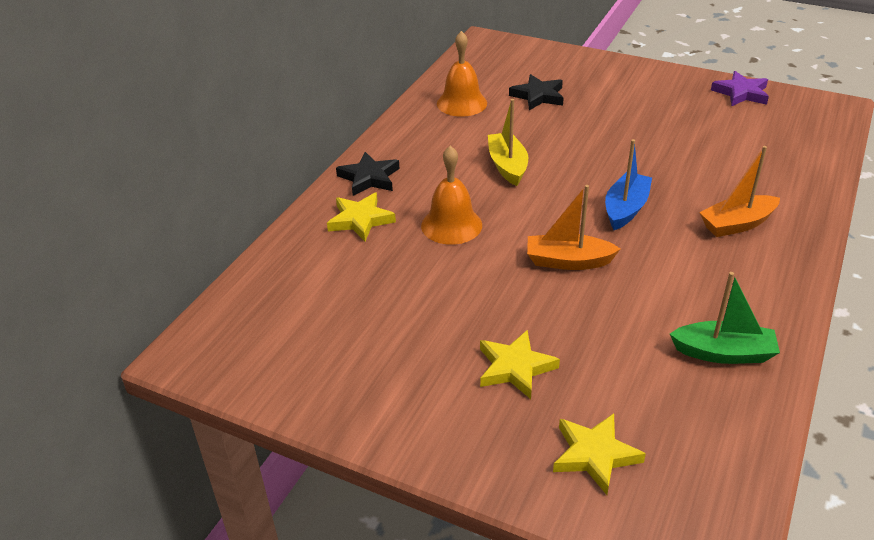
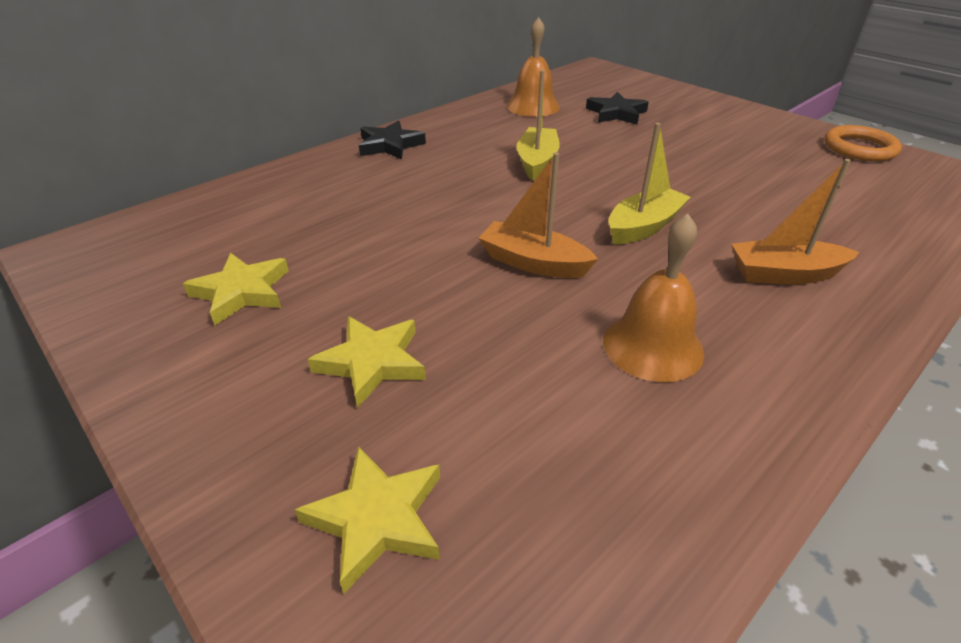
camera: 20 degrees right, 0 degrees up
yellow star [327,192,396,241] -> yellow star moved to [183,253,289,325]
orange bell [421,146,482,245] -> orange bell moved to [603,213,704,382]
blue boat [605,139,652,230] -> yellow boat [608,123,690,245]
green boat [670,272,780,364] -> none
purple star [711,71,769,106] -> orange ring [824,125,902,161]

